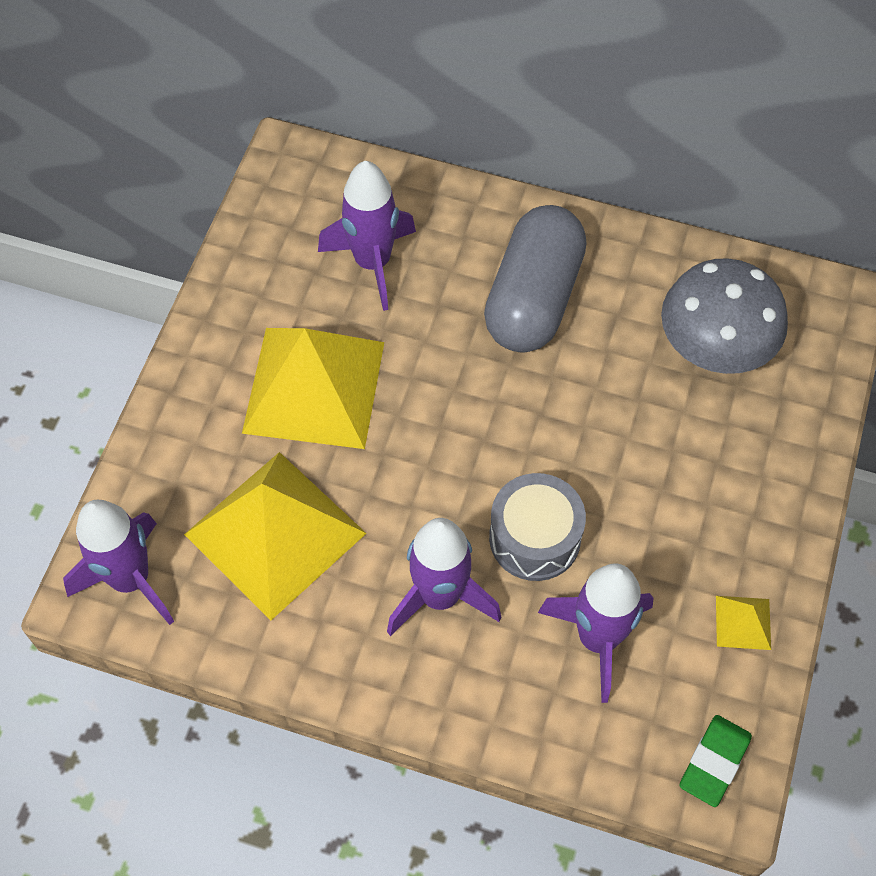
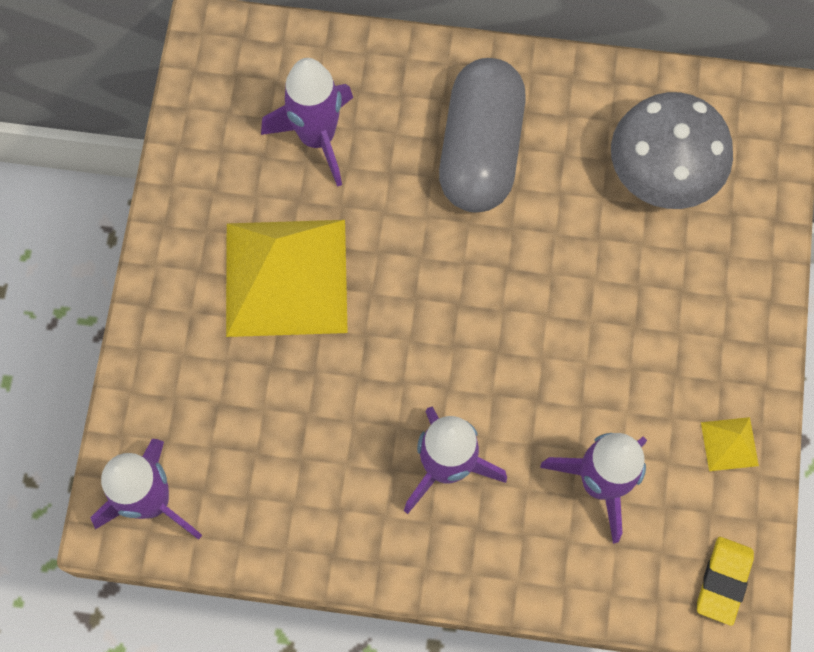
camera: 10 degrees left, 10 degrees up
yellow pyramid [184,452,367,620] -> none
grey drum [489,473,586,581] -> none
green eraser [680,715,752,807] -> yellow eraser [697,537,754,626]

